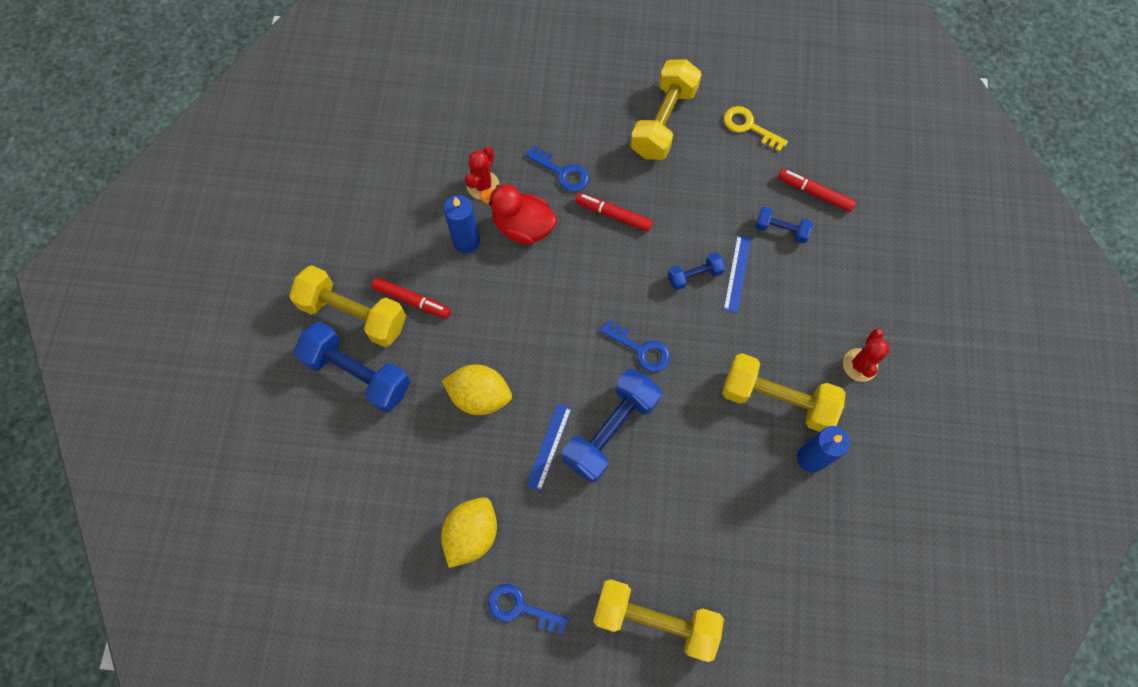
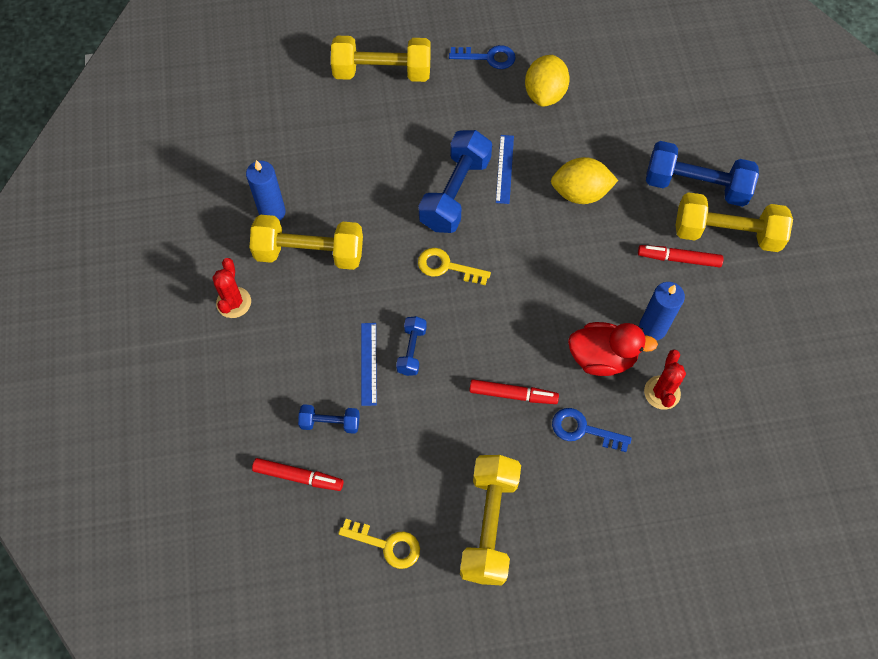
camera: 165 degrees right, 5 degrees down
blue key [600,320,670,372] -> yellow key [418,248,491,285]
blue dumbbell [668,252,725,290] -> blue dumbbell turned 45 degrees counterclockwise [396,316,427,376]

